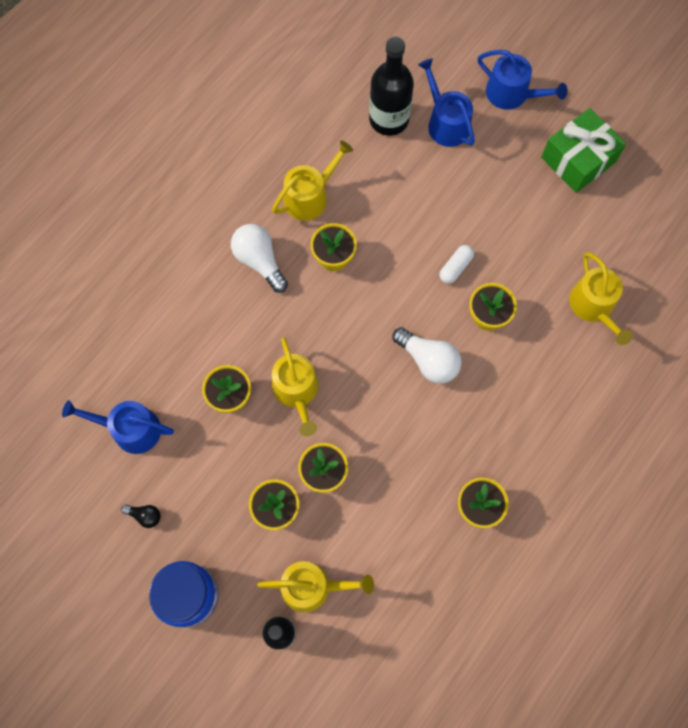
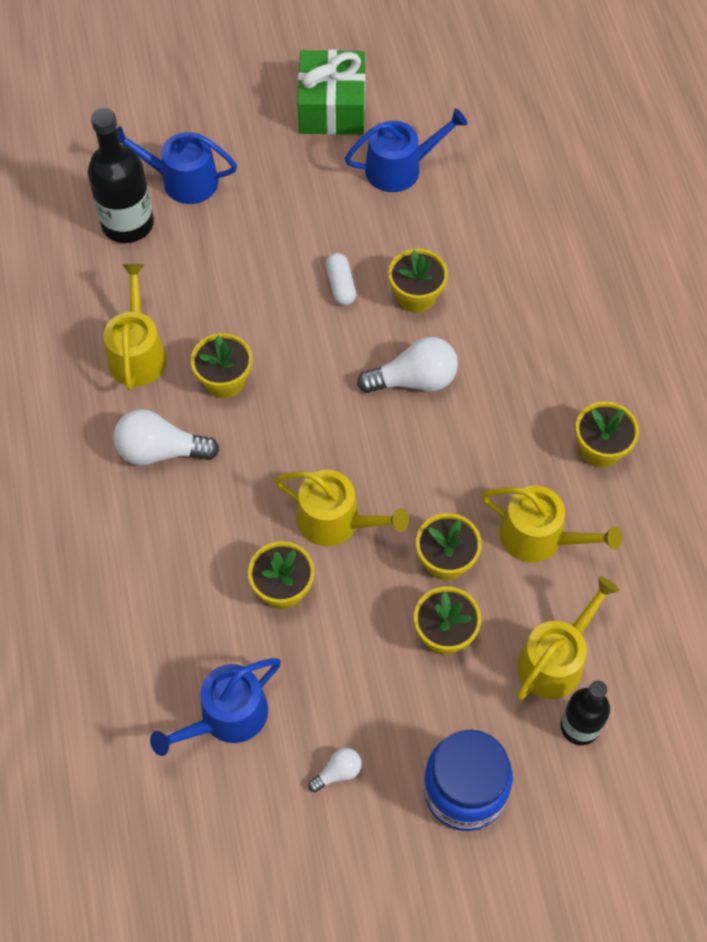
camera: 50 degrees left, 10 degrees down
black light bulb [121,505,161,528] -> white light bulb [308,748,362,792]
blue watering can [478,50,568,110] -> blue watering can moved to [345,108,468,192]
yellow watering can [569,252,633,345] -> yellow watering can moved to [482,486,622,563]

